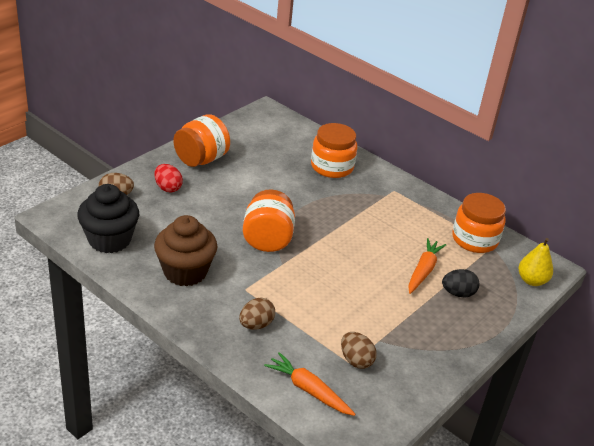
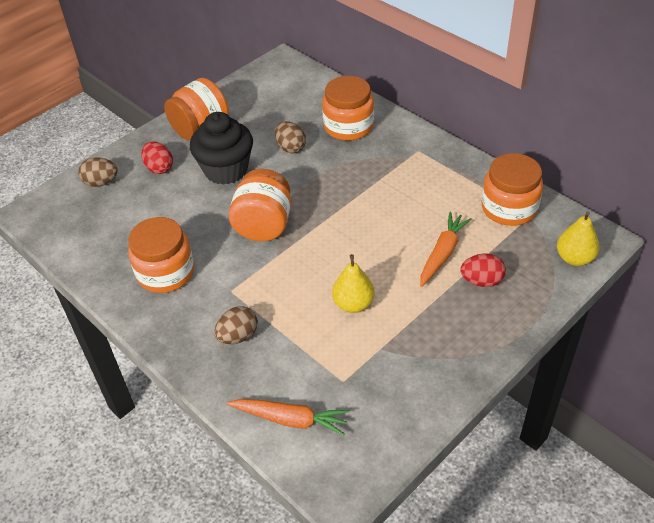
camera: 10 degrees right, 10 degrees up
black cupcake [77,184,139,253] -> black cupcake moved to [190,112,253,185]
brown cupcake [154,215,217,286] -> orange jar [128,217,194,293]
orange carrot [264,352,355,416] -> orange carrot turned 150 degrees clockwise [227,399,350,436]
brown egg [341,332,377,369] -> brown egg moved to [275,121,306,153]
black egg [442,269,480,298] -> red egg [461,253,506,287]
none -> yellow pear [332,254,374,313]

